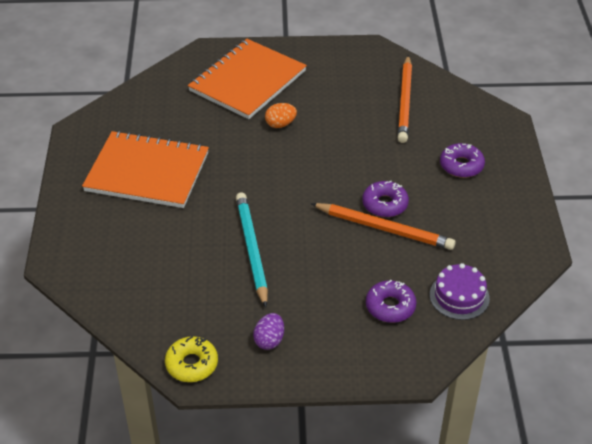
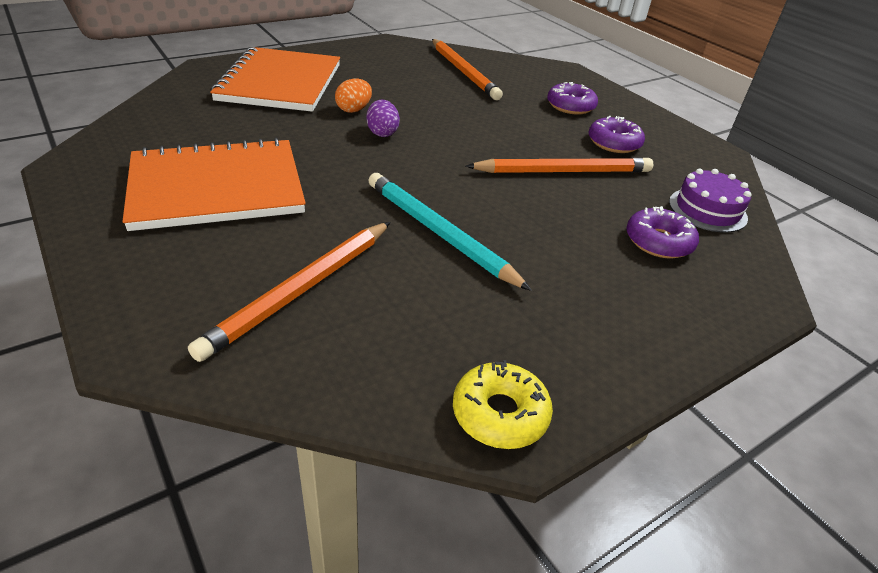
camera: 35 degrees left, 5 degrees down
purple egg [253,313,284,350] -> purple egg moved to [366,99,400,137]
purple donut [362,181,409,217] -> purple donut moved to [589,116,645,153]
none -> orange pencil [188,222,390,362]

